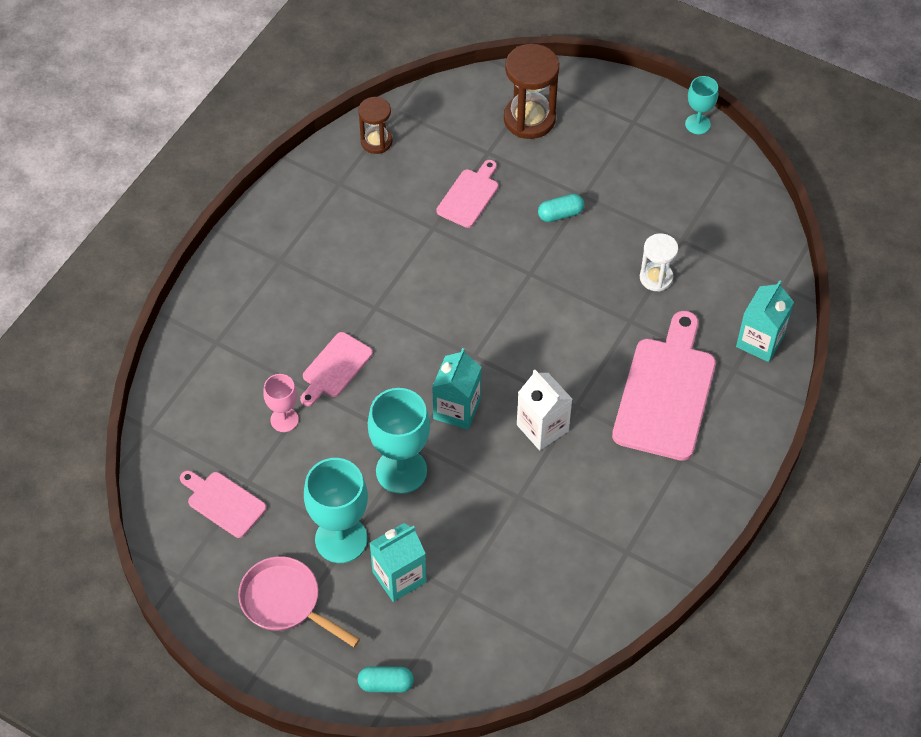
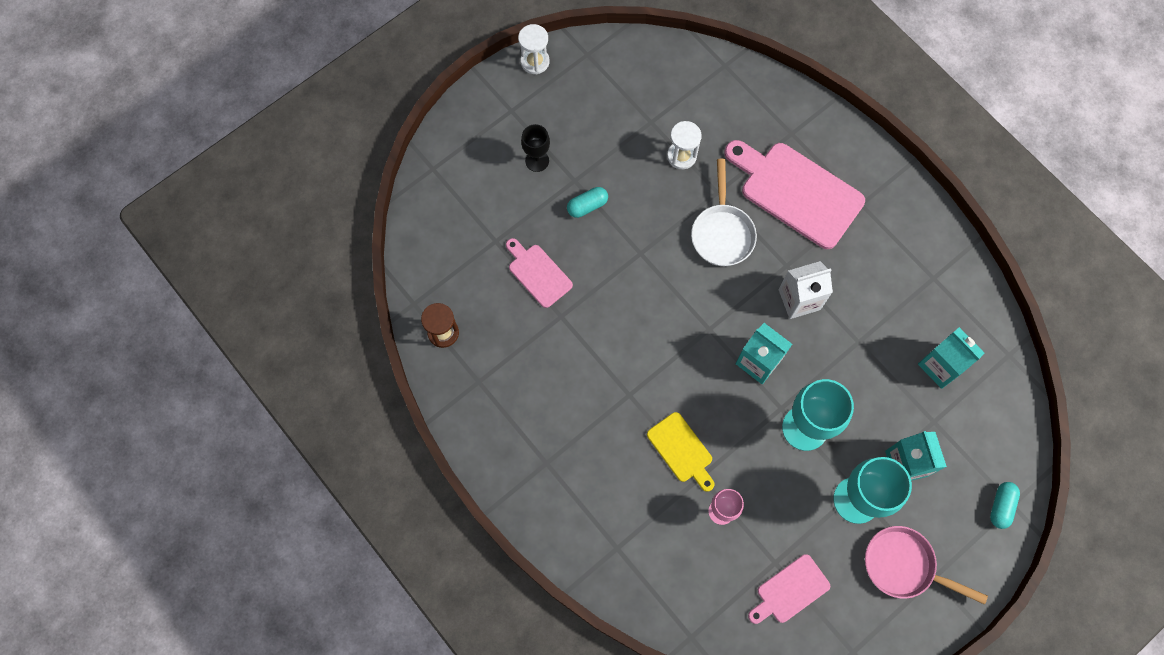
camera: 70 degrees left, 15 degrees up
pink pan [238,556,360,647] -> pink pan turned 60 degrees clockwise [865,526,988,605]
pink cutting board [300,332,373,406] -> yellow cutting board [647,412,715,492]
brown hourglass [504,44,559,139] -> none
turquoise capsule [538,194,584,222] -> turquoise capsule turned 60 degrees clockwise [567,187,608,218]
turquoise goblet [685,76,718,134] -> white hourglass [518,24,550,74]
turquoise carton [736,280,794,362] -> turquoise carton moved to [918,327,985,389]
none -> black goblet [521,124,550,172]
none -> white pan [691,159,757,266]

